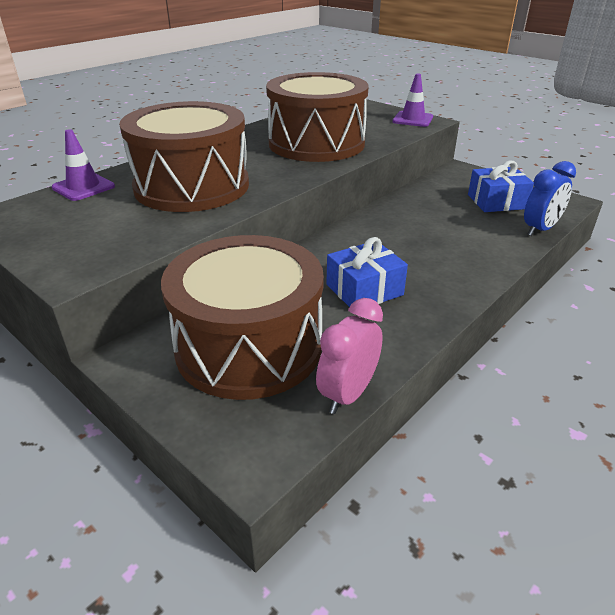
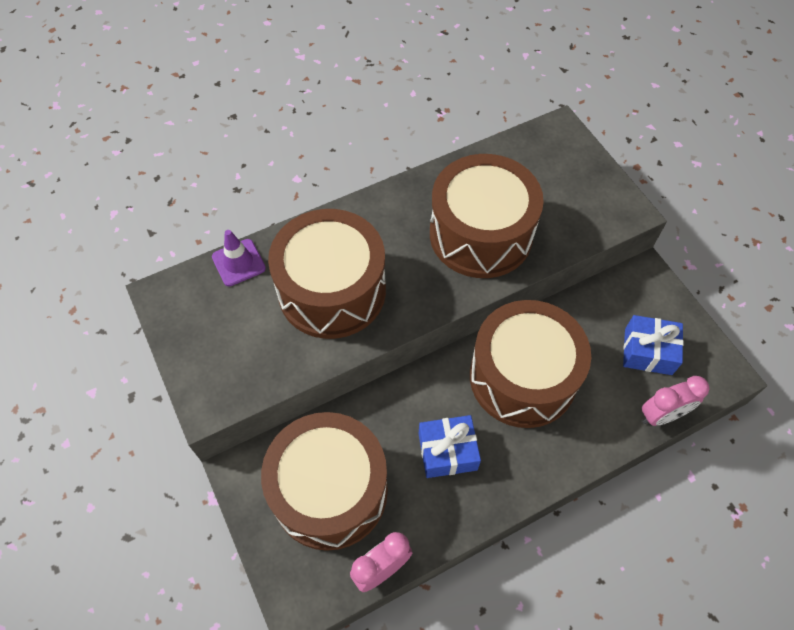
camera: 20 degrees right, 25 degrees up
purple traffic cone [392,74,433,127] -> none
blue clock [524,161,576,236] -> pink clock [642,376,710,426]
none -> brown drum [470,300,591,428]

